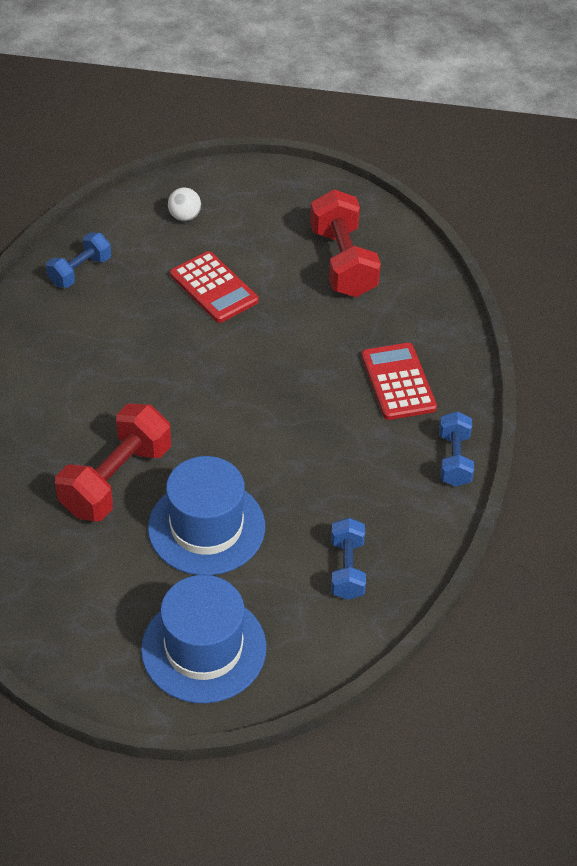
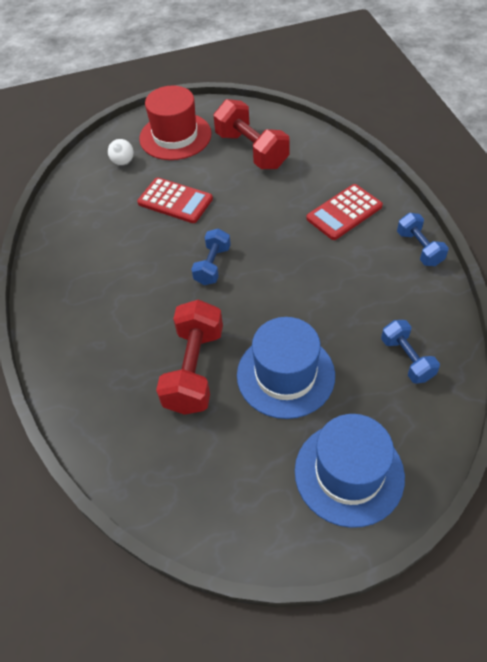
camera: 20 degrees left, 5 degrees up
blue dumbbell [46,232,111,288] -> blue dumbbell moved to [191,228,231,285]
red calculator [361,343,437,420] -> red calculator turned 90 degrees counterclockwise [306,184,383,240]
none -> red hat [139,86,211,160]

